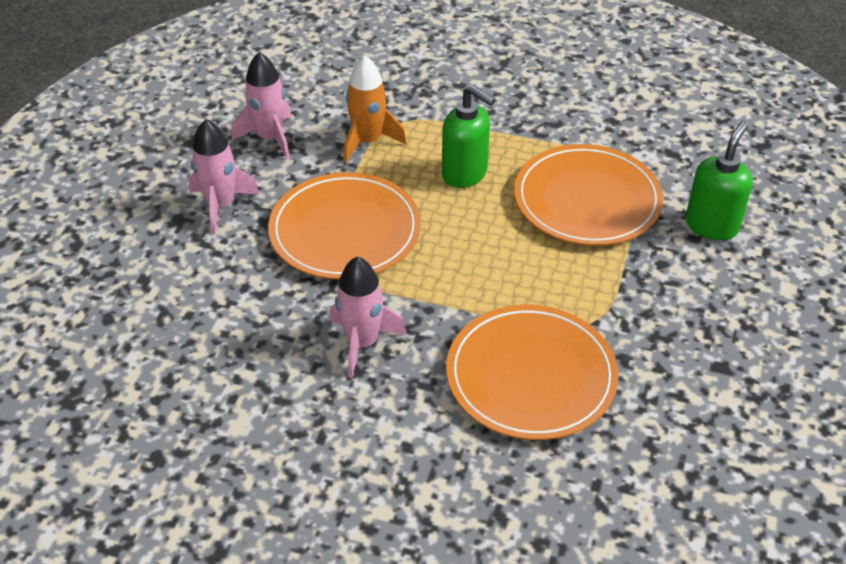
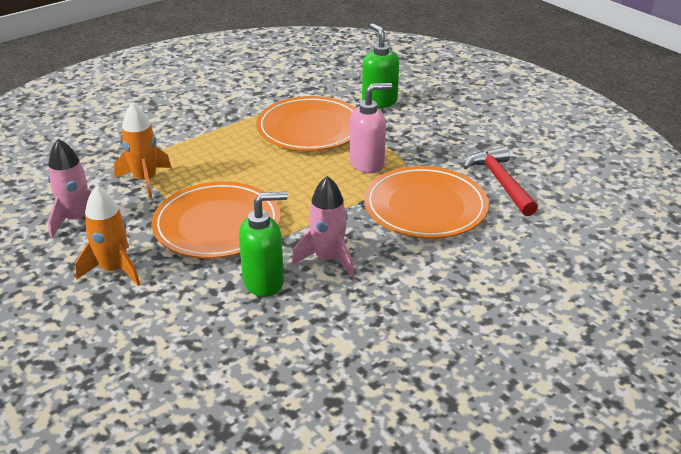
camera: 55 degrees left, 10 degrees down
pink rocket [188,119,260,234] -> orange rocket [75,186,140,286]
green soap dispenser [442,85,496,188] -> green soap dispenser moved to [239,192,288,297]
none -> pink soap dispenser [350,83,392,173]
none -> red hammer [463,146,538,216]

